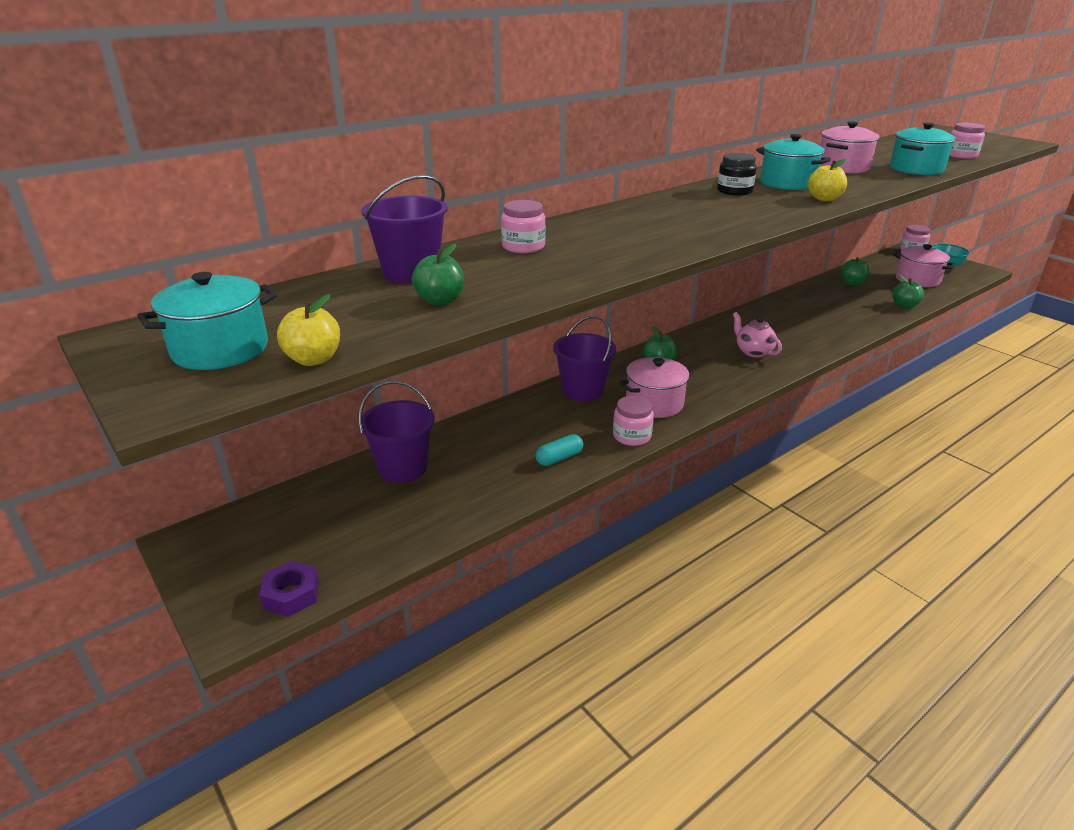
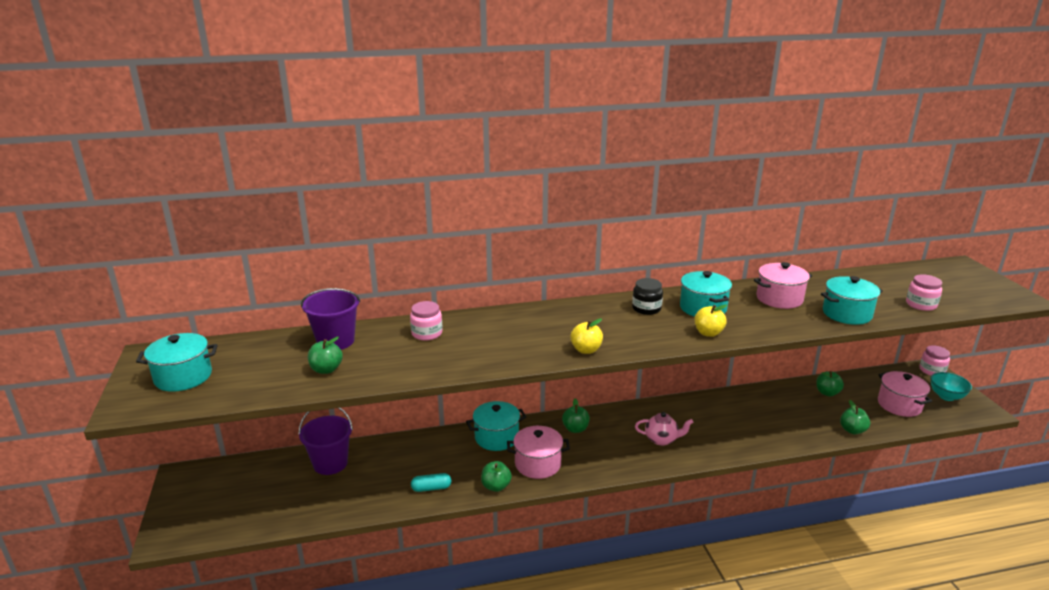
camera: 25 degrees right, 5 degrees down
purple nut [259,561,319,617] -> none
yellow apple [277,294,340,366] -> yellow apple moved to [570,318,603,354]
purple bucket [553,316,616,402] -> turquoise pot [466,401,526,451]
pink jar [613,396,654,446] -> green apple [481,461,512,492]
pink teapot [733,312,782,357] -> pink teapot turned 105 degrees clockwise [635,412,694,446]

